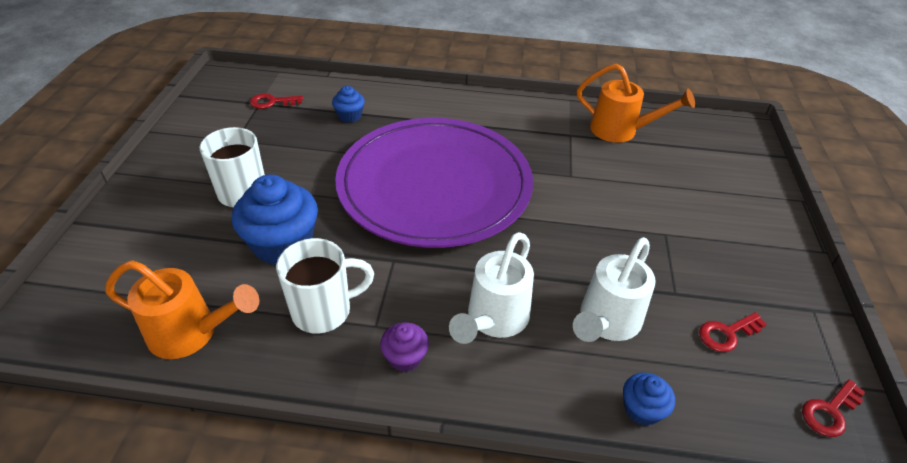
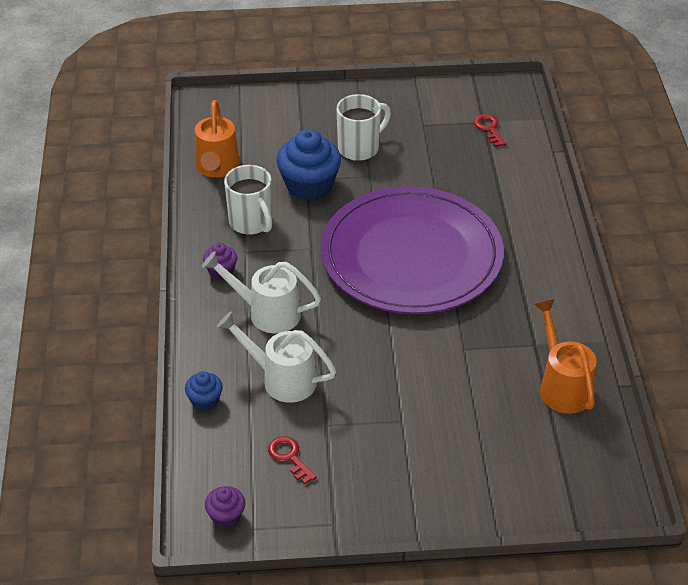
camera: 80 degrees right, 0 degrees up
blue cupcake [332,86,365,123] -> none
orange watering can [577,63,695,143] -> orange watering can turned 150 degrees clockwise [534,299,597,414]
red key [802,379,865,437] -> purple cupcake [205,486,245,528]

